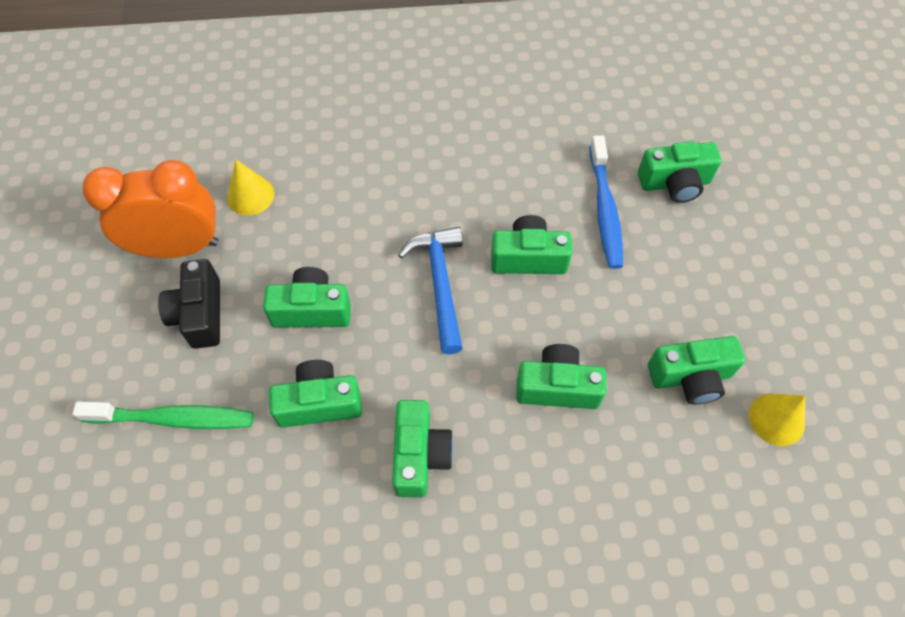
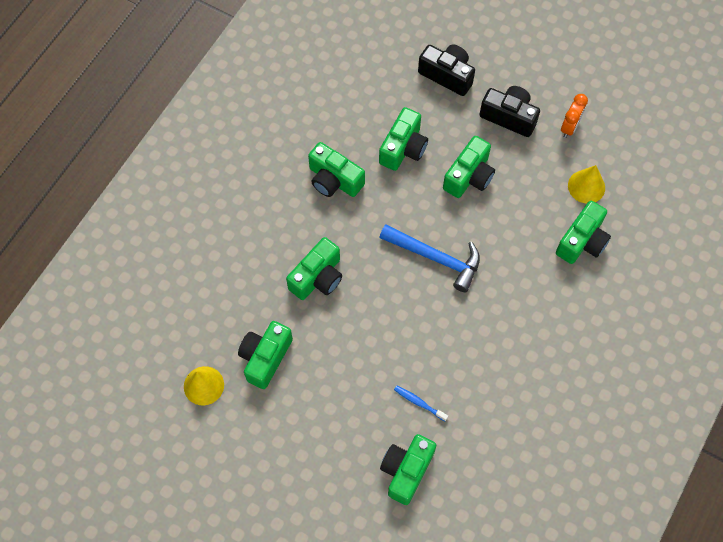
camera: 125 degrees right, 5 degrees up
green toothbrush [72,402,254,429] -> black camera [418,45,475,96]
orange clock [83,160,219,258] -> orange clock [561,94,588,138], size x0.47
green camera [491,215,572,274] -> green camera moved to [556,201,611,264]
blue toothbrush [589,135,623,269] -> blue toothbrush [394,386,448,421], size x0.48

